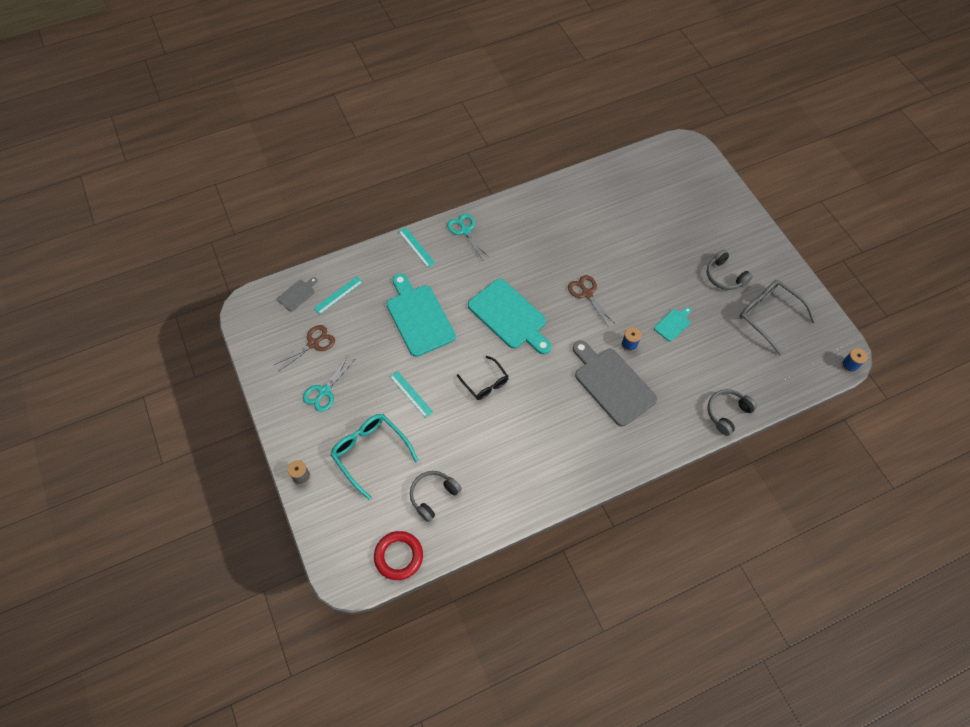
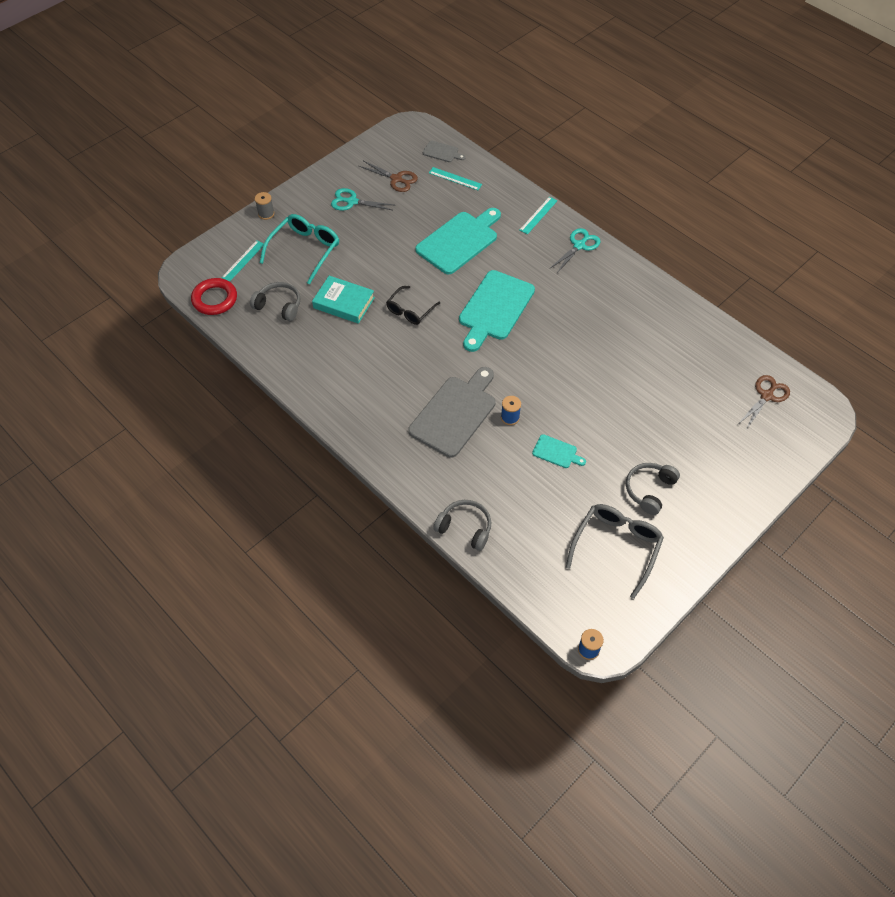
camera: 70 degrees right, 5 degrees down
turquoise ruler [390,371,433,418] -> turquoise ruler moved to [221,240,264,282]
brown scissors [568,275,614,326] -> brown scissors moved to [737,375,790,428]
none -> turquoise book [312,276,375,324]

